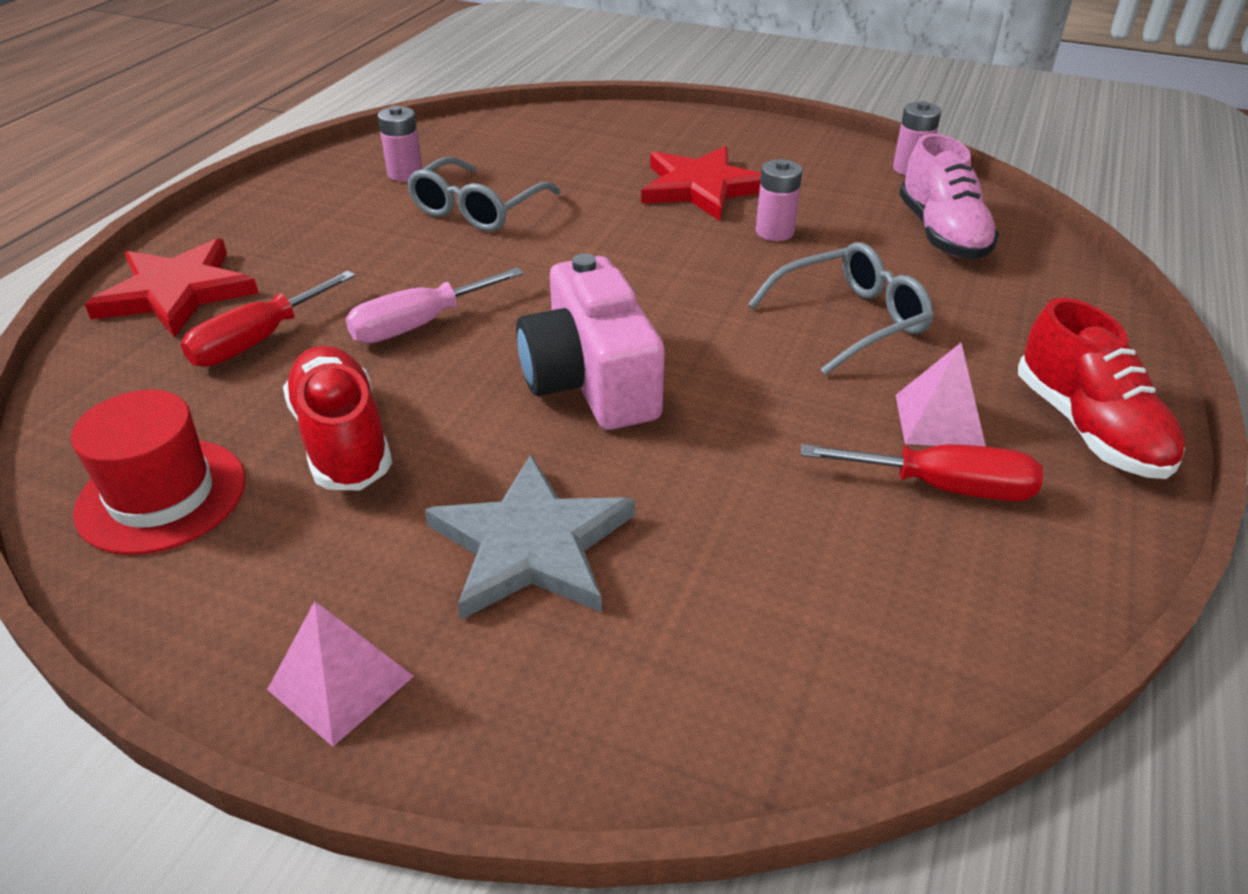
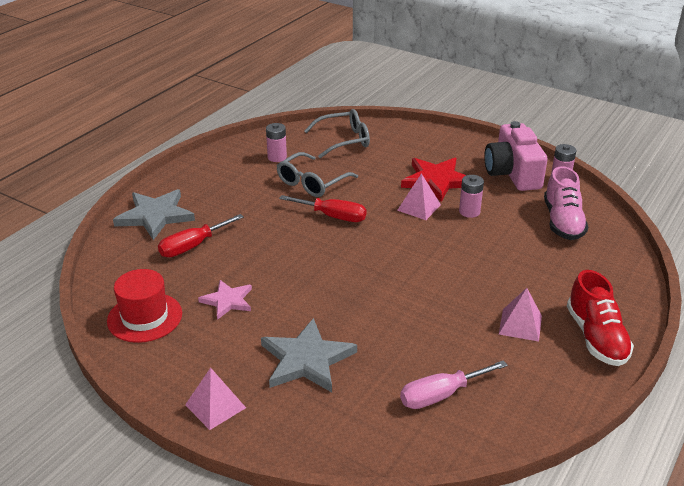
camera: 10 degrees right, 5 degrees down
red star [84,238,259,338] -> grey star [113,189,195,240]
red shoe [283,346,392,490] -> pink star [198,280,252,320]
pink screwdriver [345,267,524,343] -> pink screwdriver moved to [400,360,508,409]
pink camera [516,253,665,430] -> pink camera moved to [484,121,548,191]
grey glasses [748,242,934,375] -> grey glasses moved to [304,109,370,158]
red screwdriver [800,444,1043,501] -> red screwdriver moved to [279,195,366,222]
none -> pink pyramid [397,173,441,220]

